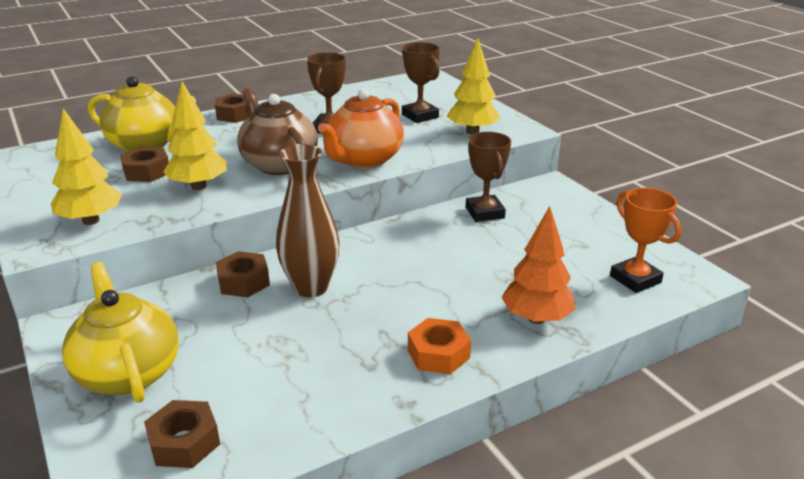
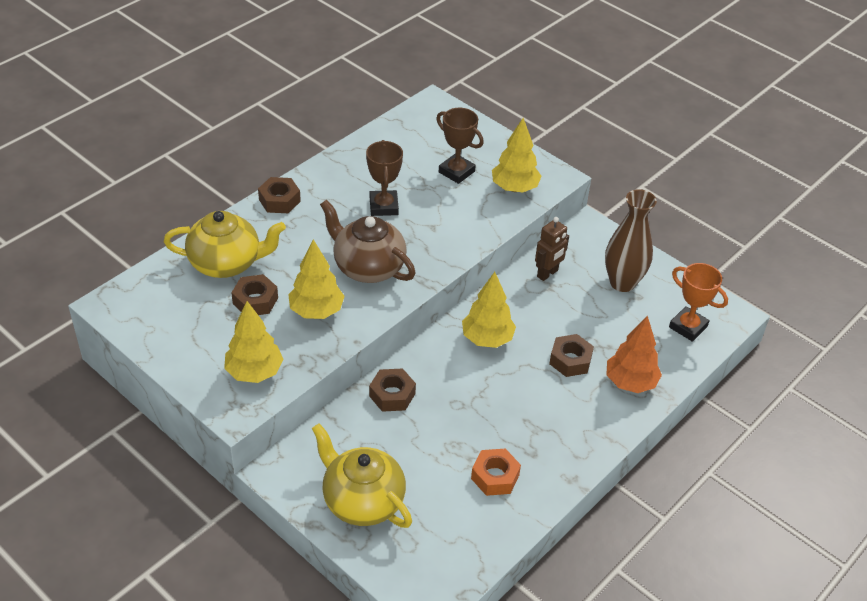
camera: 20 degrees left, 15 degrees up
brown nut [144,400,220,468] -> brown nut moved to [549,334,594,377]
brown vase [276,144,339,297] -> brown vase moved to [605,189,657,292]
orange teapot [318,88,404,169] -> none
orange nut [408,318,471,374] -> orange nut moved to [471,448,521,496]
brown trophy [466,132,511,222] -> brown robot [535,217,569,281]
none -> yellow tree [462,272,516,348]

